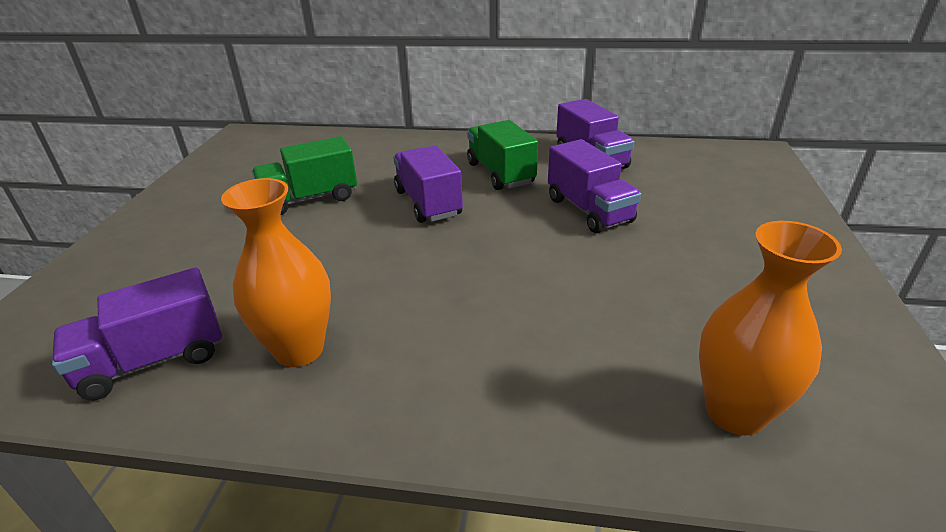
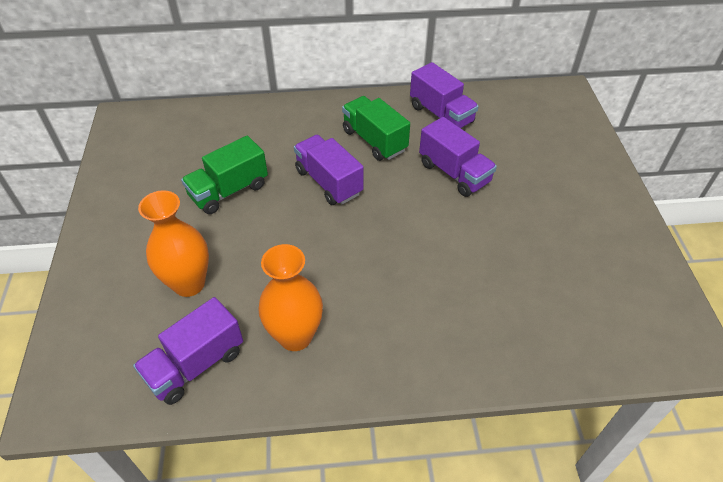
camera: 15 degrees left, 15 degrees up
orange vase [699,221,842,435] -> orange vase moved to [138,190,209,297]

